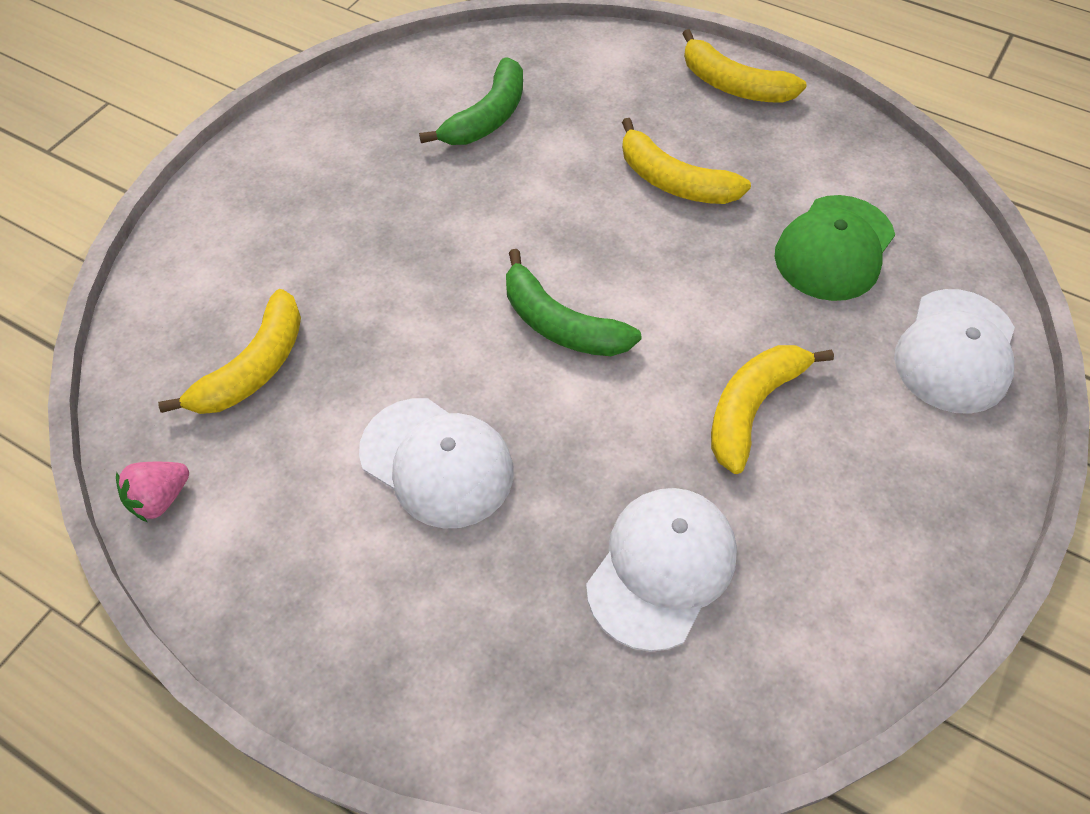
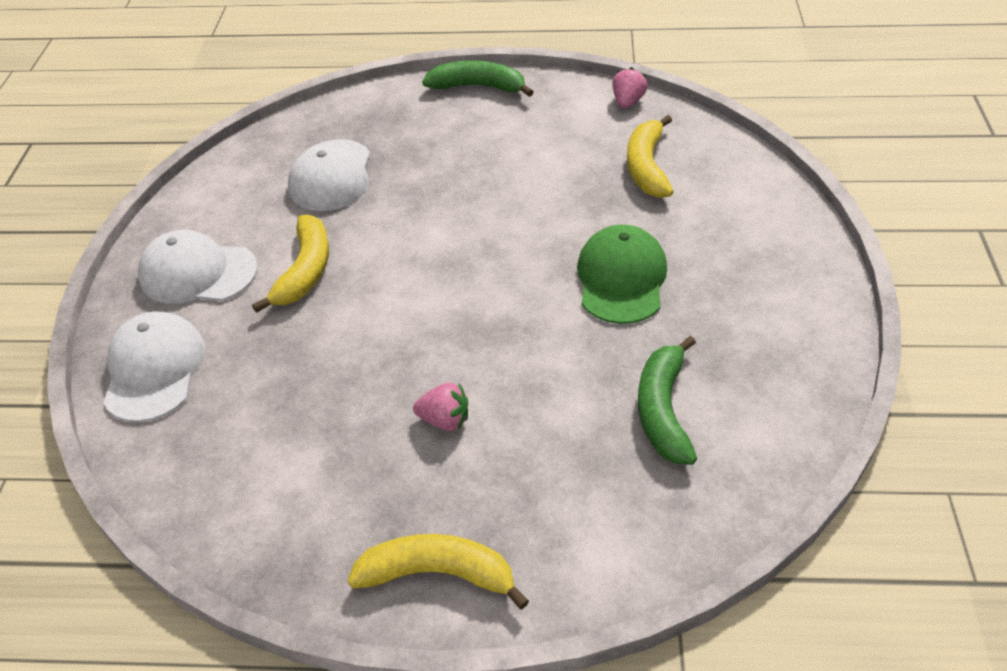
camera: 155 degrees right, 10 degrees down
white cap [359,398,514,528] -> white cap moved to [138,230,258,304]
green banana [506,249,642,356] -> green banana moved to [422,61,534,97]
yellow banana [622,118,751,204] -> pink strawberry [413,382,468,431]
green cap [775,195,895,301] -> green cap moved to [577,224,667,324]

